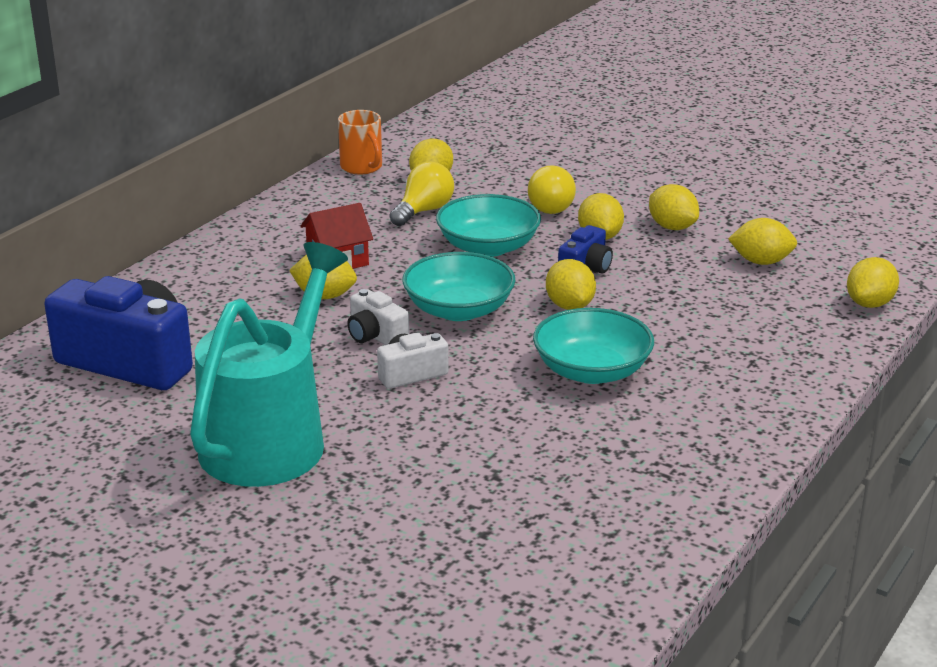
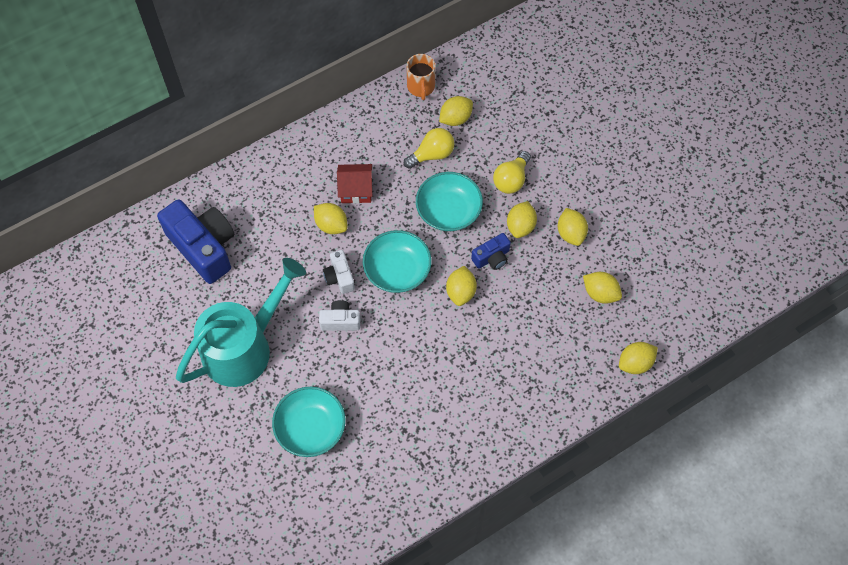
camera: 25 degrees right, 35 degrees up
turquoise bowl [533,308,654,384] -> turquoise bowl moved to [272,387,346,457]

